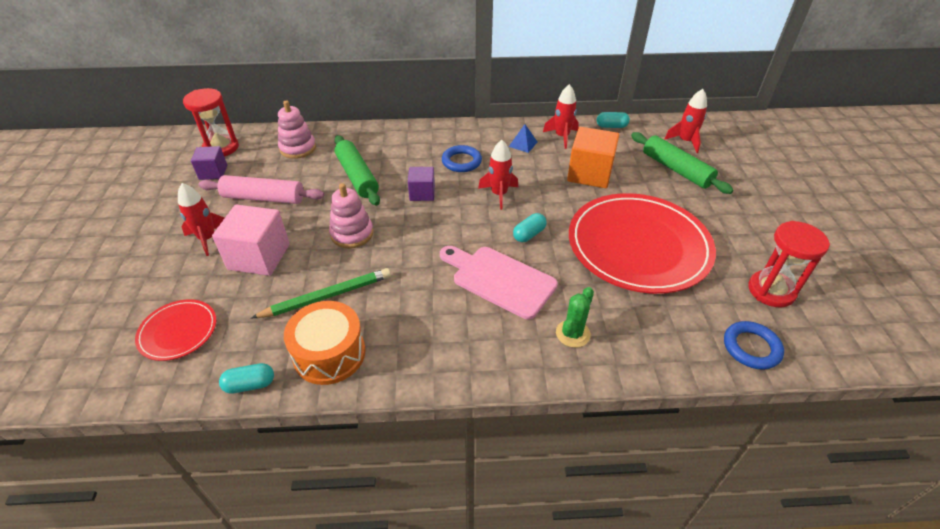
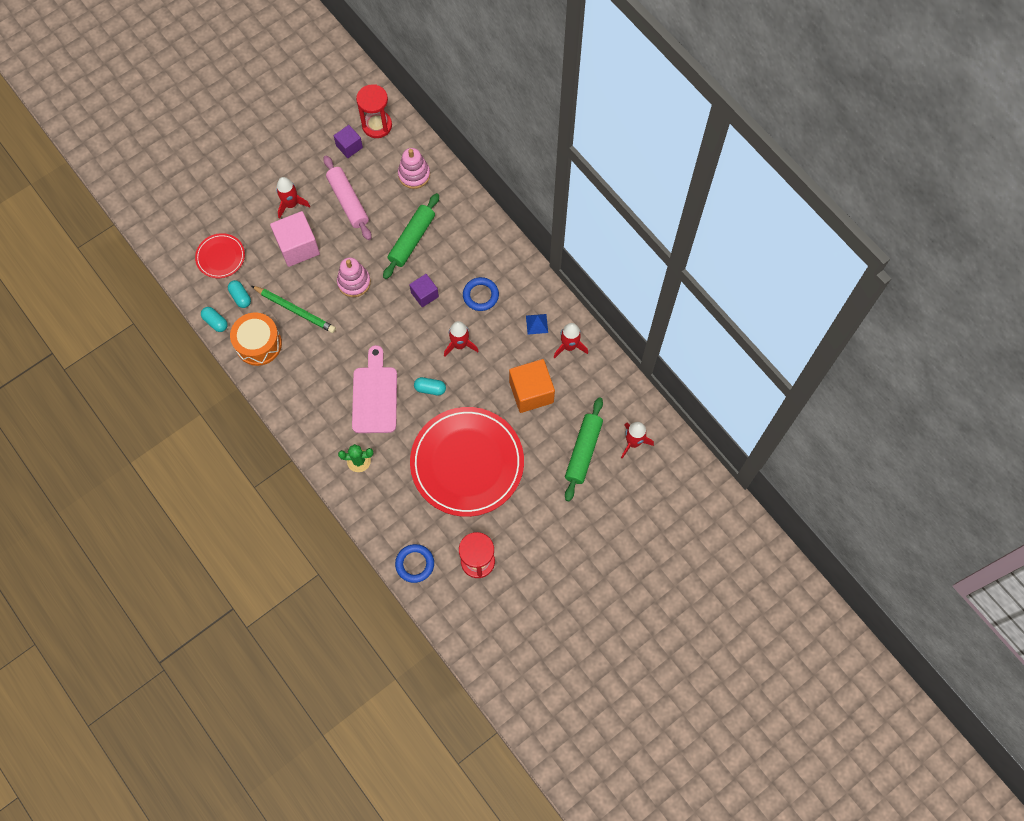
camera: 55 degrees right, 25 degrees up
turquoise capsule [597,112,630,128] -> turquoise capsule moved to [228,280,251,308]

